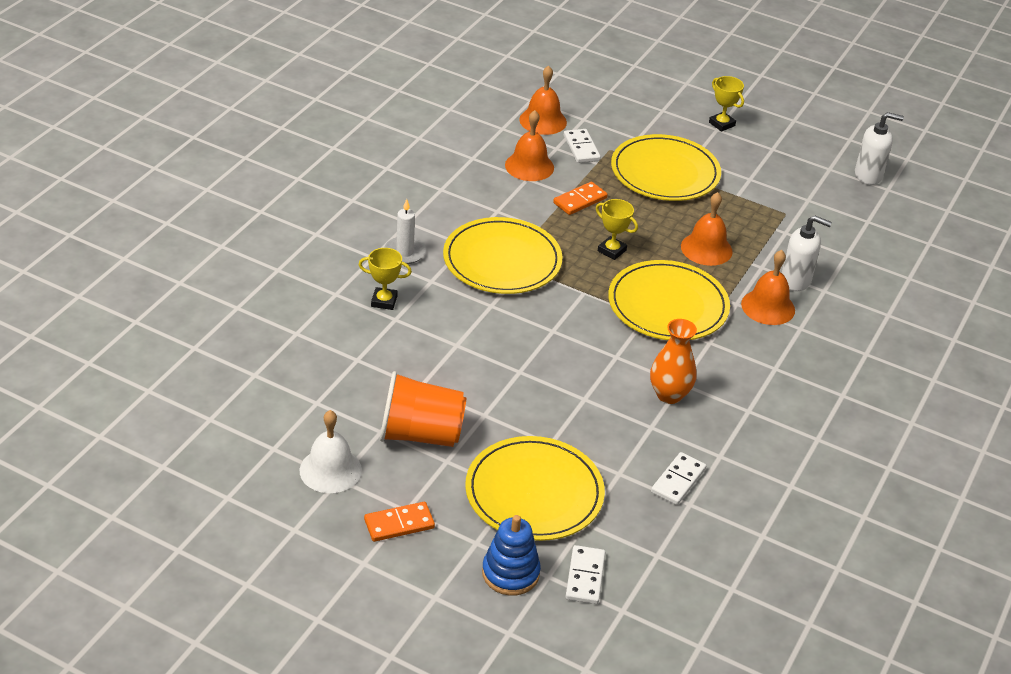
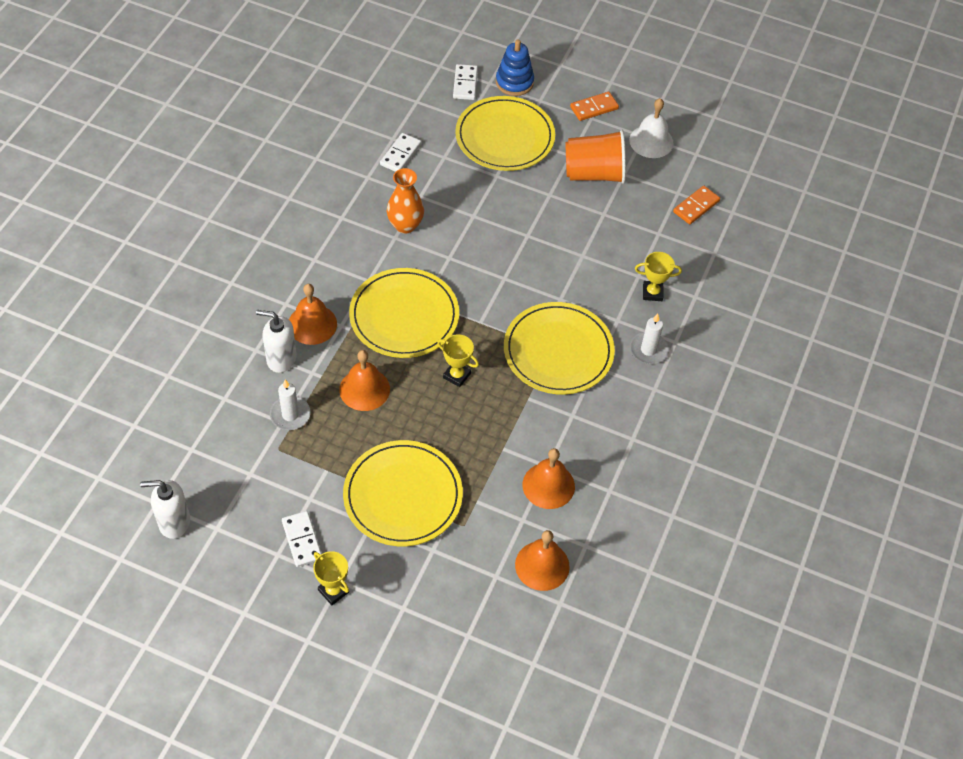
camera: 175 degrees right, 15 degrees up
orange domino [553,182,608,215] -> orange domino moved to [673,186,720,224]
white domino [564,129,601,163] -> white domino moved to [282,511,322,567]
none -> white candle [270,379,311,430]

